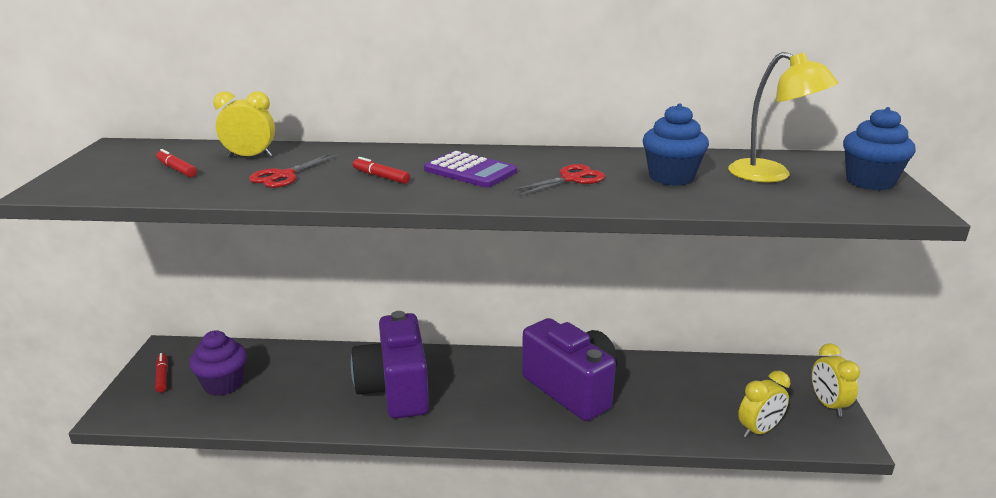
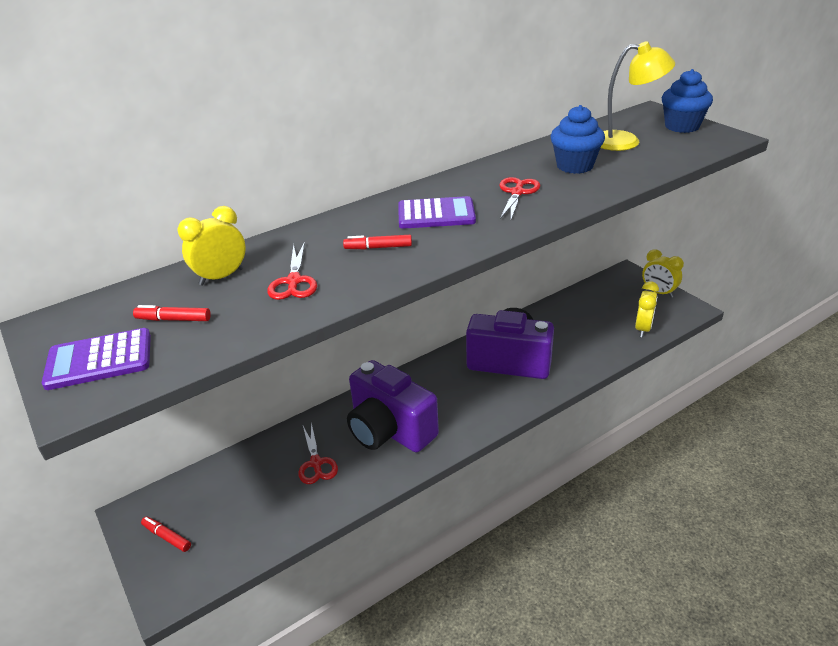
camera: 35 degrees left, 10 degrees up
purple cupcake [189,330,247,396] -> none
none -> purple calculator [42,328,151,390]
none -> red scissors [299,423,338,484]

